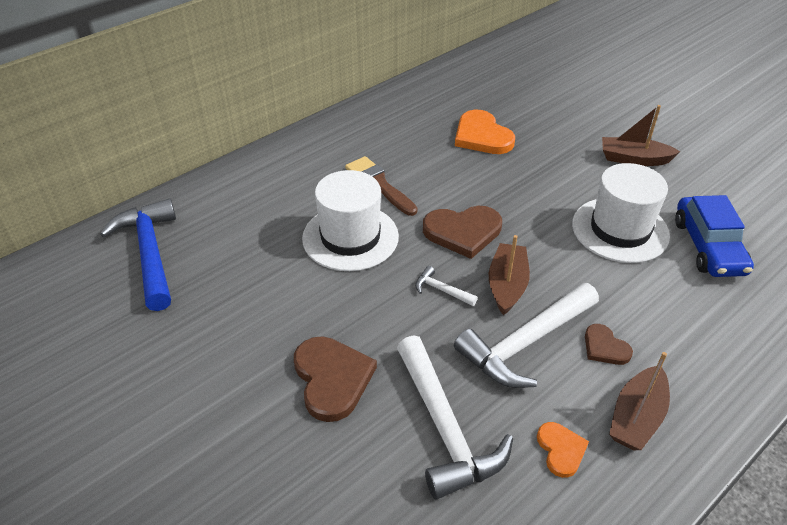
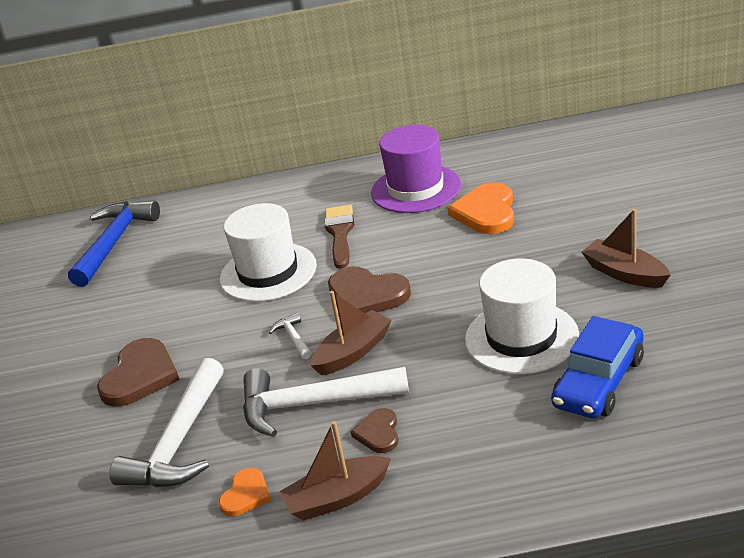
camera: 40 degrees right, 10 degrees down
none -> purple hat [371,125,461,213]

